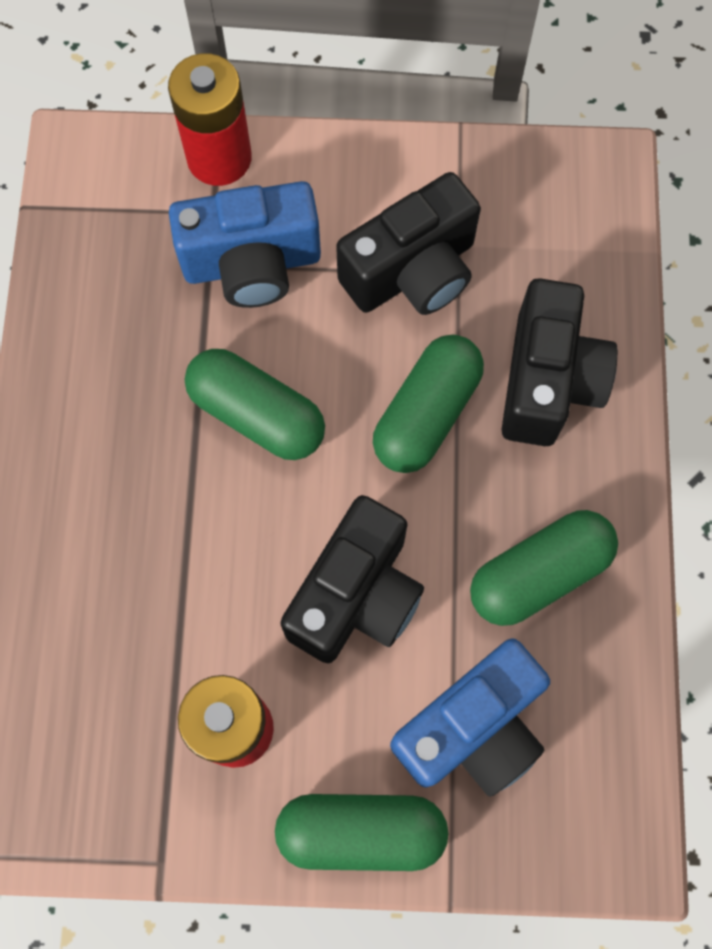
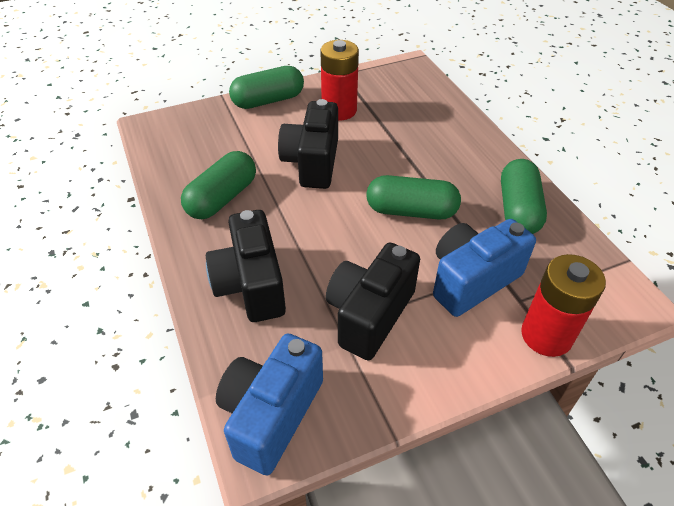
camera: 155 degrees right, 25 degrees down
green capsule [373,334,484,473] -> green capsule moved to [501,159,547,234]
blue camera [390,638,550,797] -> blue camera moved to [216,333,323,476]

